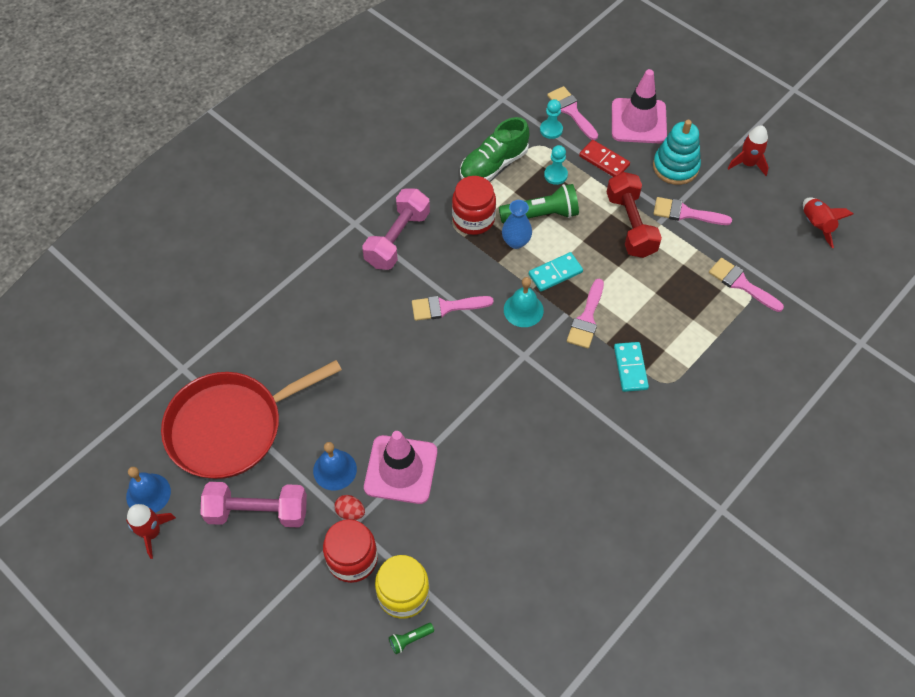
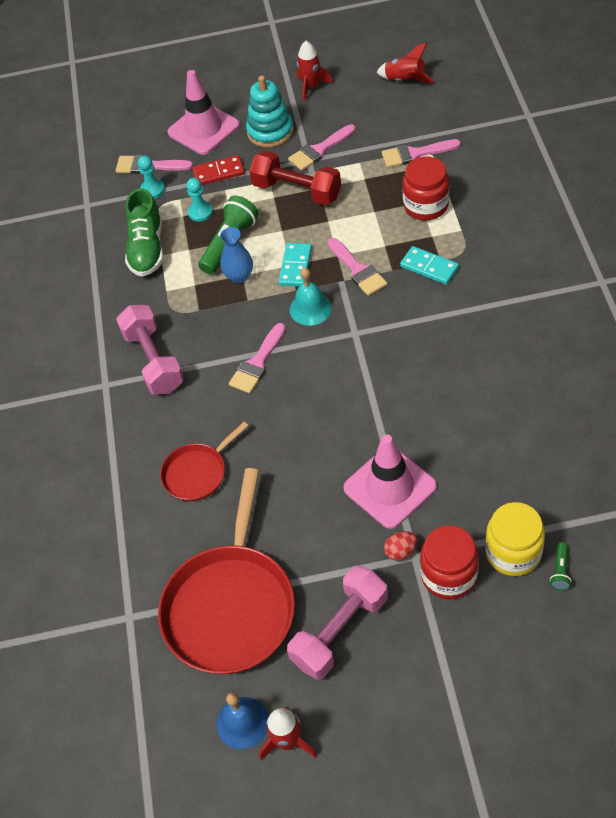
camera: 45 degrees left, 5 degrees down
blue bell [313,442,357,490] -> none
red jar [452,176,496,235] -> red jar moved to [403,156,449,220]
none -> red pan [160,422,249,501]

